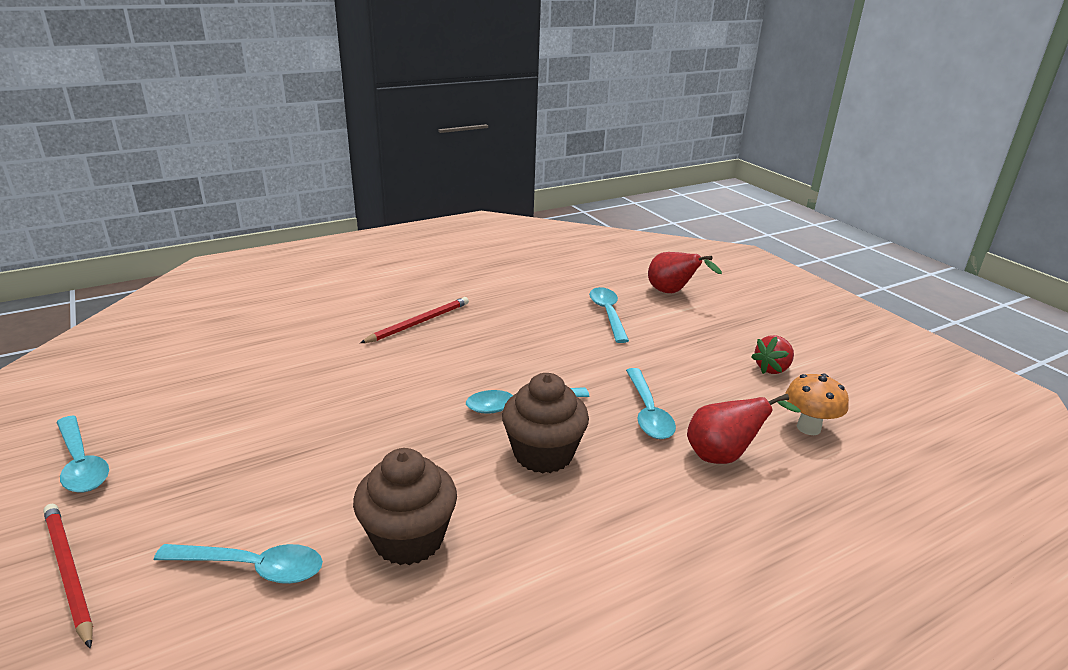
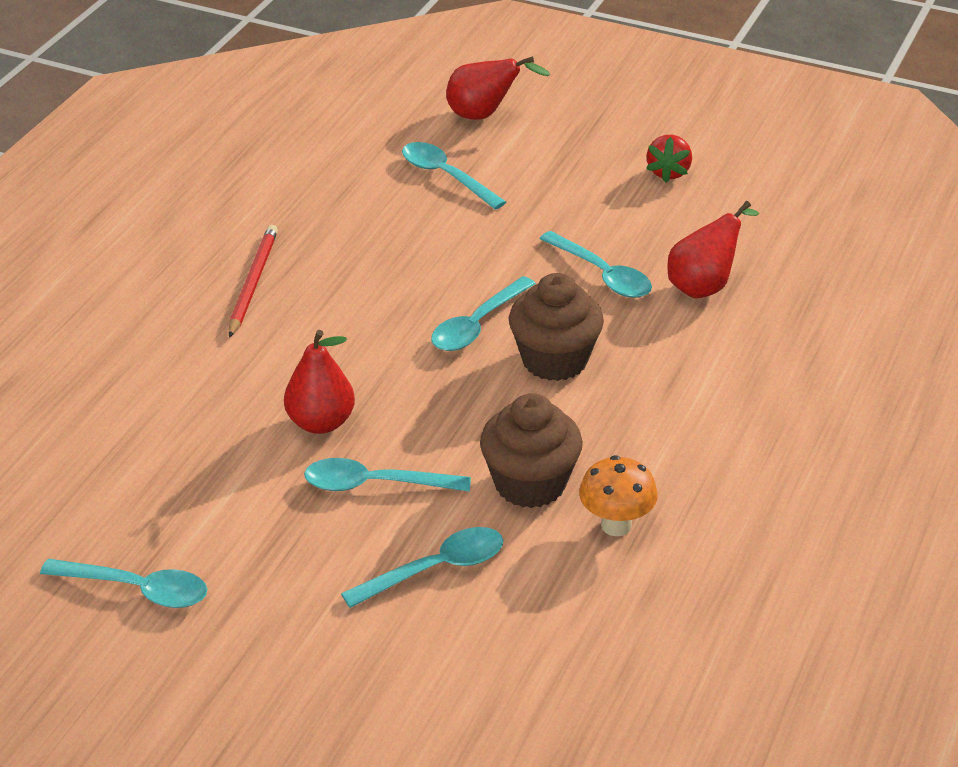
camera: 35 degrees left, 10 degrees up
red pencil [43,504,93,648] -> none
orange mushroom [785,373,849,435] -> orange mushroom moved to [579,455,658,536]
none -> red pear [284,330,355,434]
none -> turquoise spoon [304,458,471,492]

